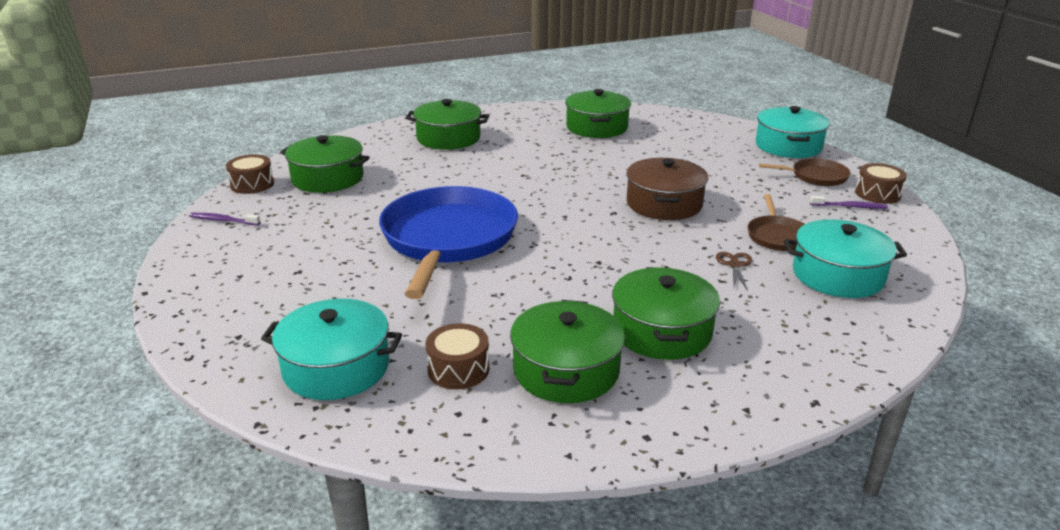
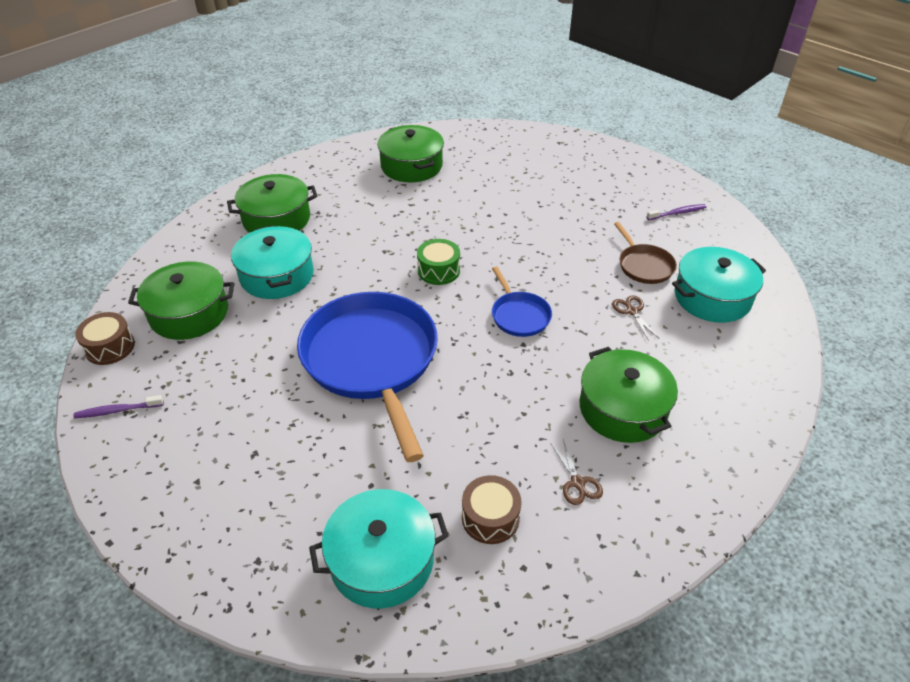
camera: 25 degrees left, 15 degrees up
green pot [510,300,625,403] -> brown scissors [551,440,603,505]
brown pot [626,158,708,220] -> none
turquoise pot [756,106,830,158] -> turquoise pot moved to [231,225,314,299]
brown pan [759,158,850,186] -> none
brown drum [855,163,907,204] -> none
none -> green drum [417,239,460,285]
none -> blue pan [492,267,552,337]

